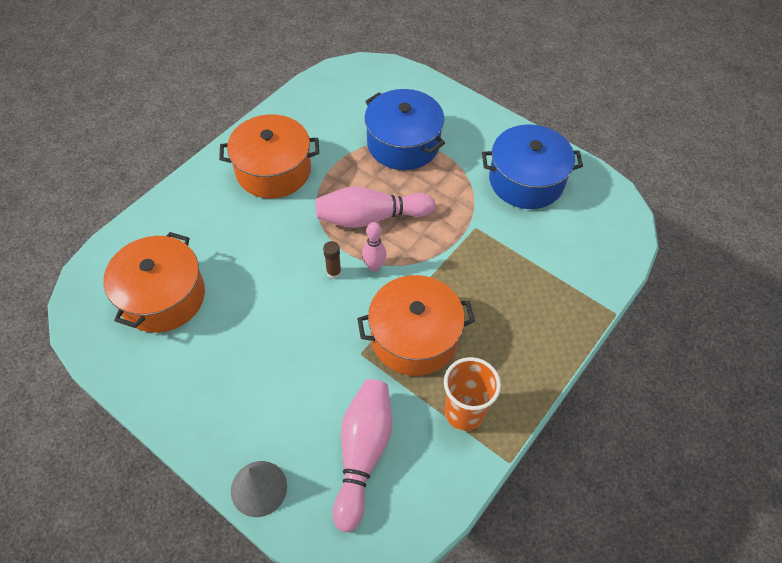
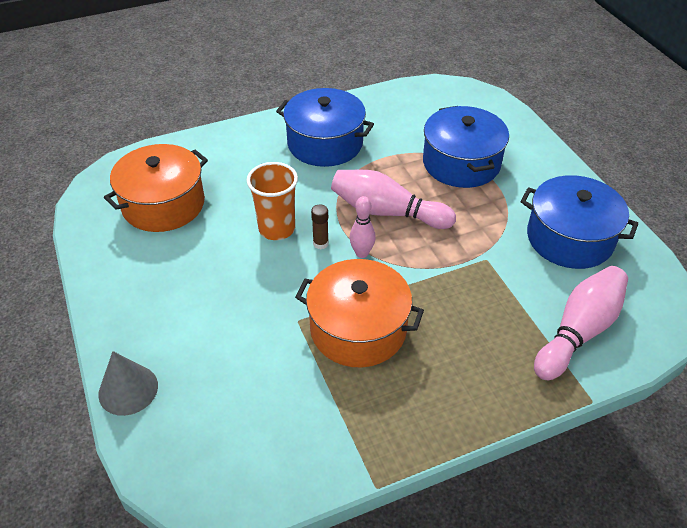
camera: 30 degrees right, 10 degrees down
orange pot [219,114,319,198] -> blue pot [276,88,374,167]
pink bowling pin [333,379,392,532] -> pink bowling pin moved to [534,266,628,380]
orange cup [444,357,501,431] -> orange cup moved to [246,162,298,240]

